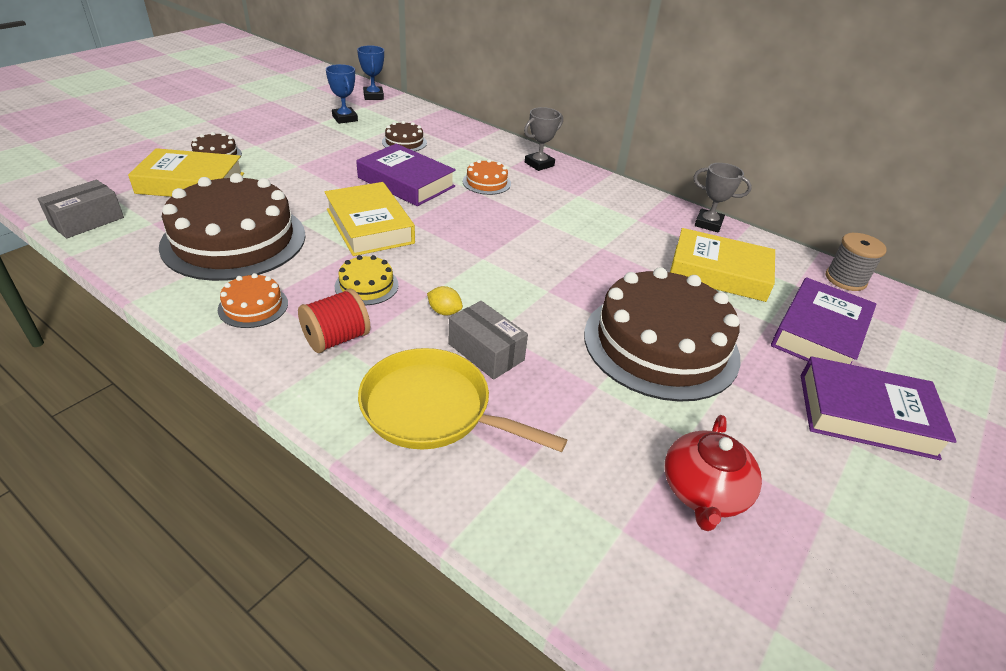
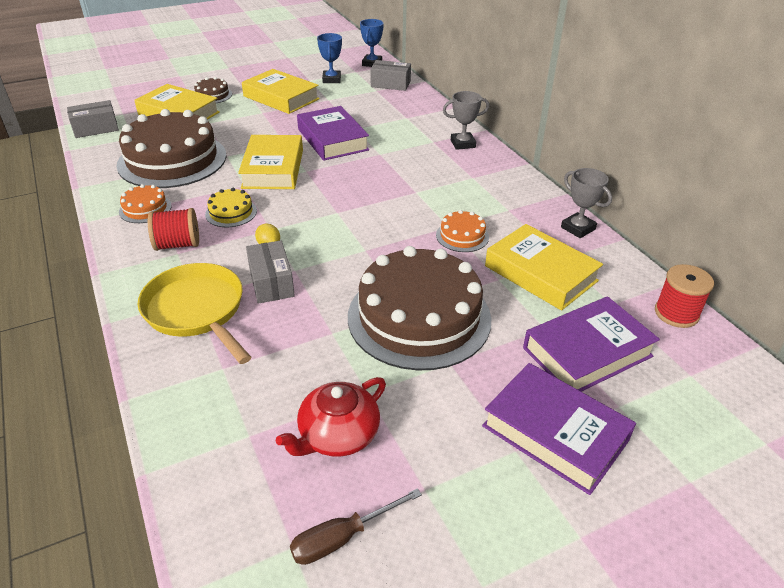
camera: 30 degrees right, 0 degrees up
brown cake [382,121,427,151] -> none
orange cake [463,159,511,195] -> orange cake moved to [436,210,489,252]
grey spool [826,233,887,291] -> red spool [655,264,714,328]
none -> yellow book [242,69,320,114]
none -> brown screwdriver [290,488,422,565]
none -> grey box [370,60,411,91]

